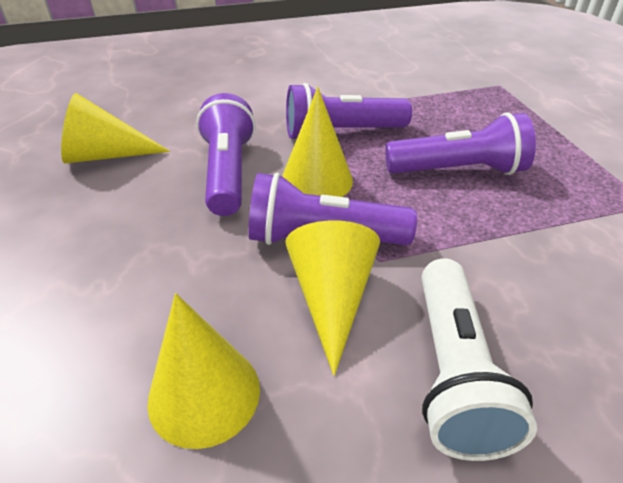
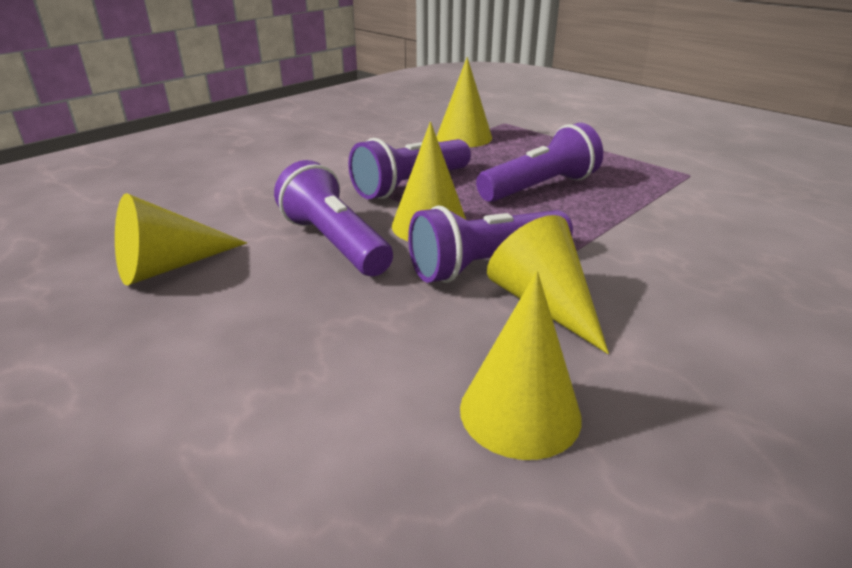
camera: 30 degrees left, 10 degrees down
white flashlight [422,258,537,461] -> none
none -> yellow cone [437,57,492,147]

